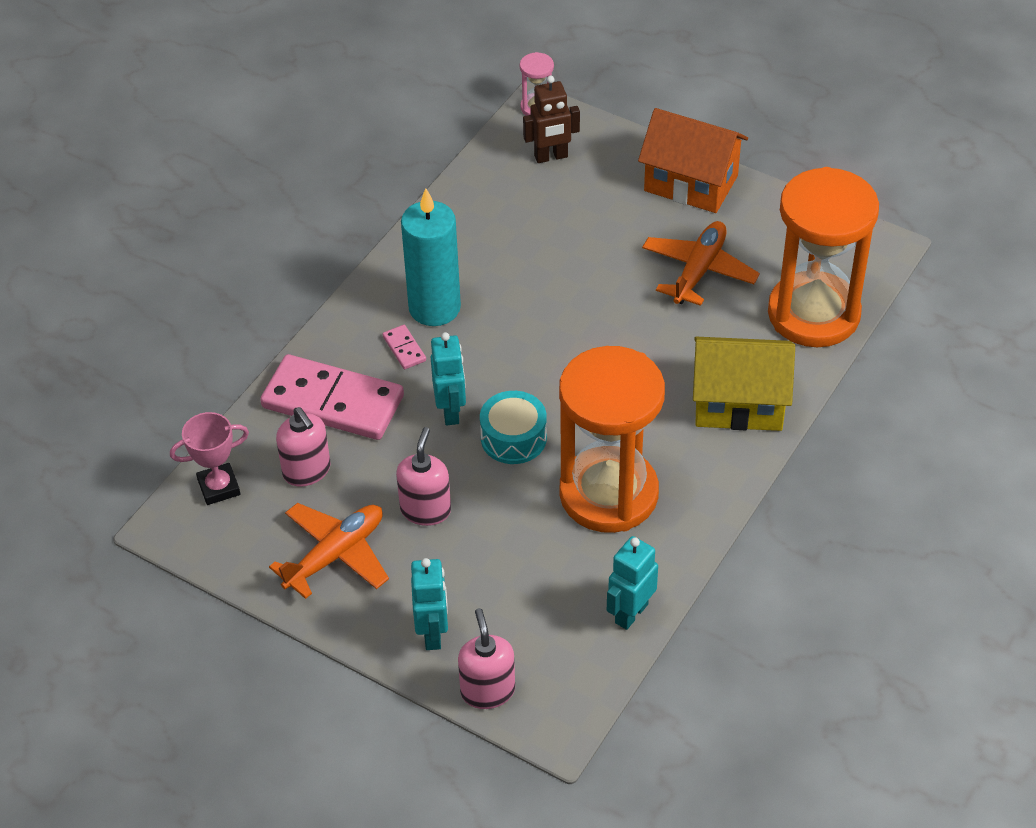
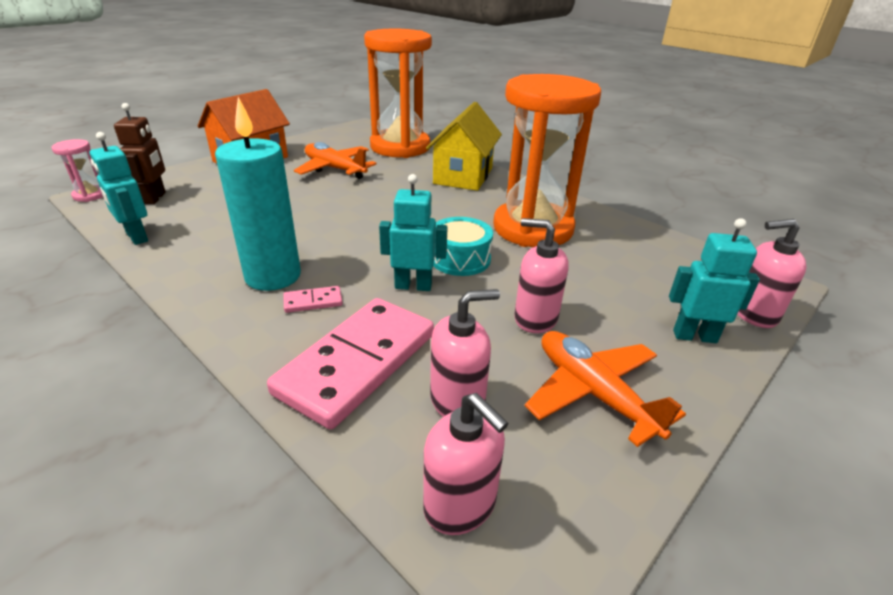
camera: 80 degrees left, 15 degrees down
pink trophy [170,412,249,505] -> pink soap dispenser [423,393,508,535]
turquoise robot [607,536,658,630] -> turquoise robot moved to [90,132,148,245]

